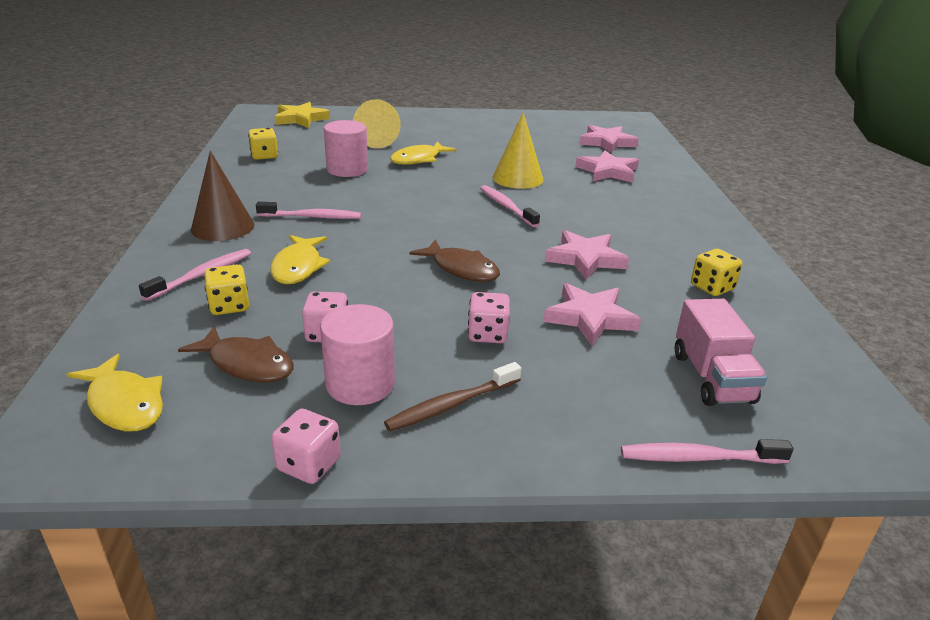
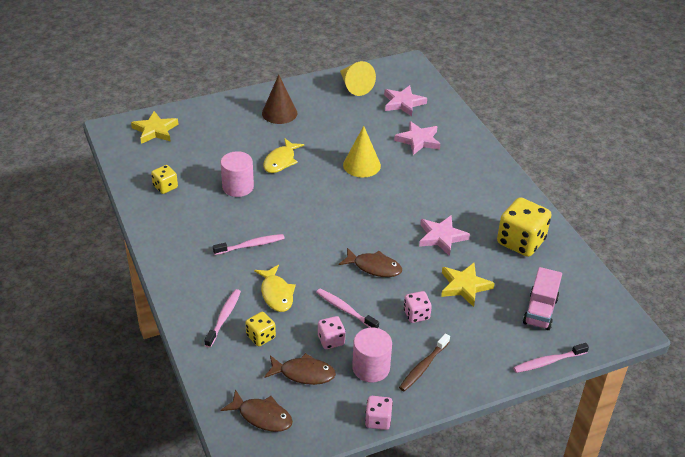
camera: 20 degrees left, 10 degrees up
yellow fish [67,354,163,431] -> brown fish [221,389,293,432]
brown cone [191,151,255,241] -> brown cone moved to [262,75,297,124]
yellow cone [353,99,401,148] -> yellow cone moved to [340,61,376,96]
pink toothbrush [480,185,540,227] -> pink toothbrush moved to [316,289,379,328]
pink star [544,283,641,346] -> yellow star [441,263,495,307]
pink truck [675,299,767,406] -> pink truck turned 45 degrees clockwise [523,267,562,330]
yellow dice [691,249,742,296] -> yellow dice [497,197,551,257], size x1.91

